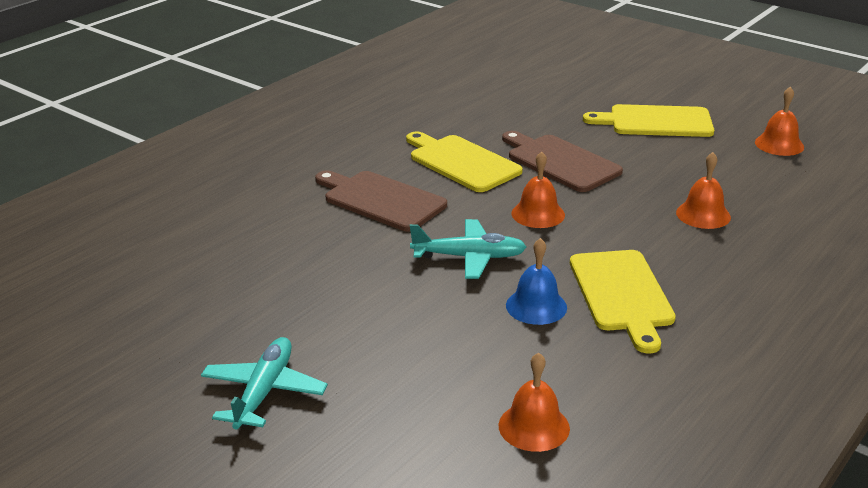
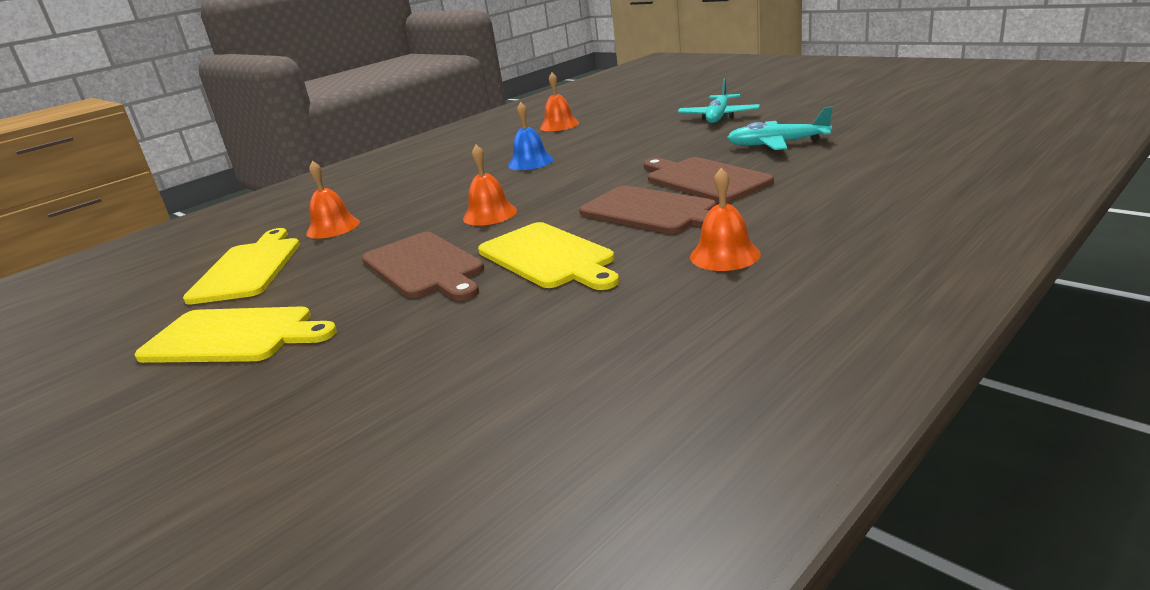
camera: 170 degrees left, 5 degrees down
turquoise plane [410,219,526,279] -> turquoise plane moved to [727,107,833,151]
yellow cutting board [570,250,676,353] -> yellow cutting board moved to [183,228,300,305]
orange bell [755,87,804,156] -> orange bell moved to [690,168,761,271]
none -> brown cutting board [644,157,774,203]

